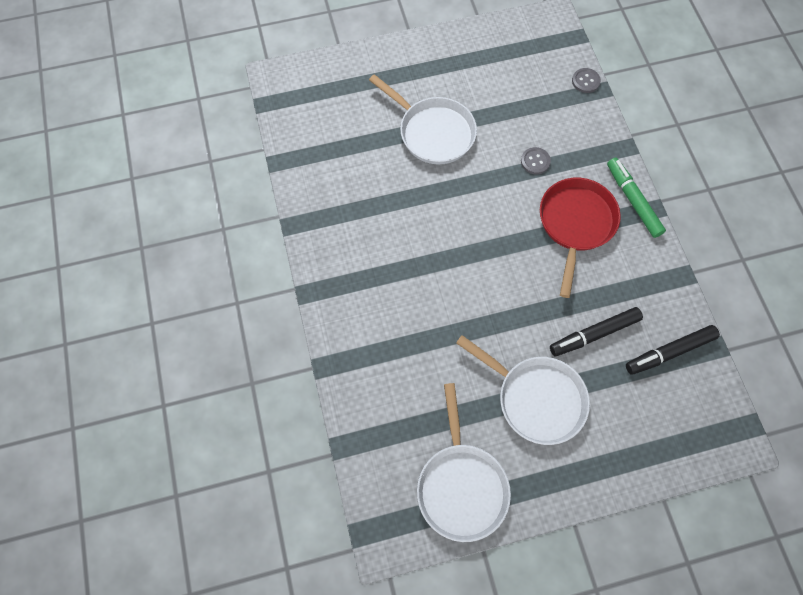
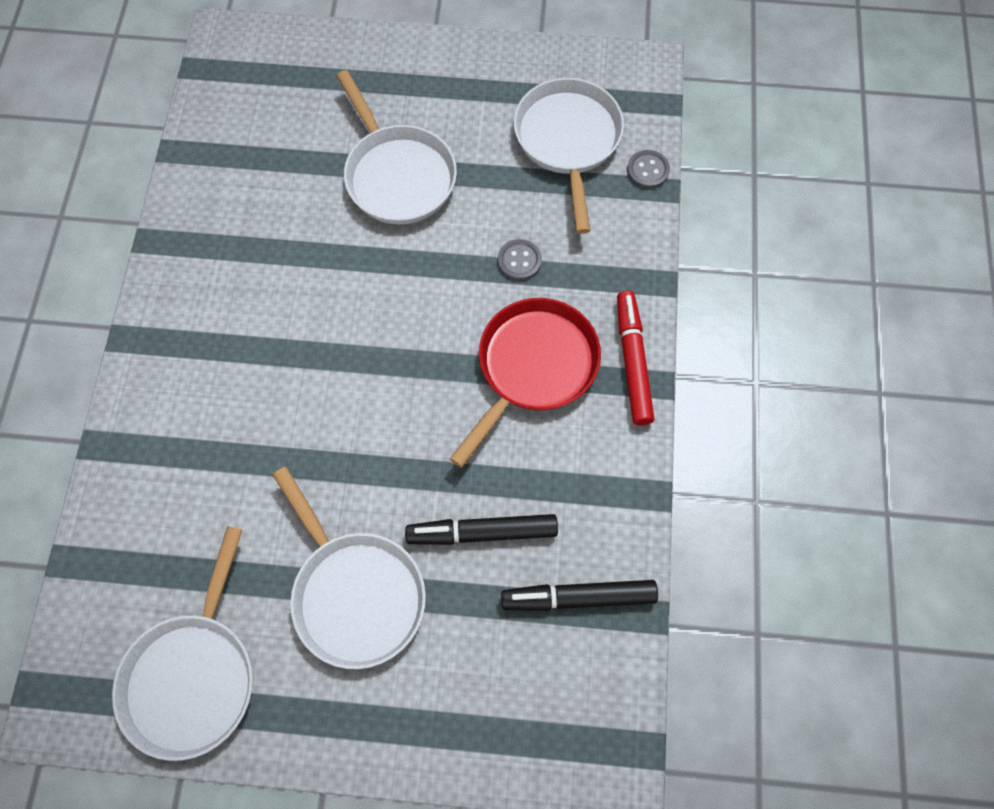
camera: 20 degrees right, 0 degrees up
green marker [607,158,666,238] -> red marker [617,291,655,425]
none -> white pan [514,78,624,234]

